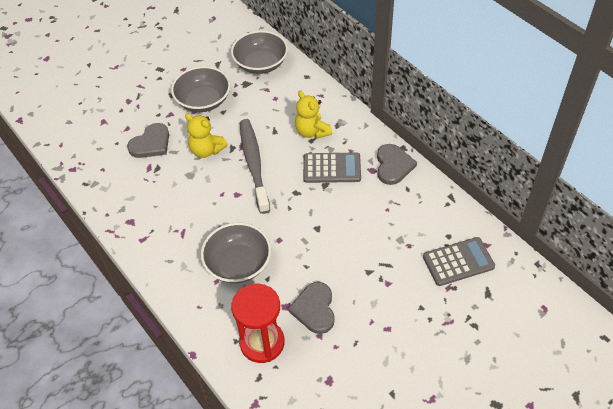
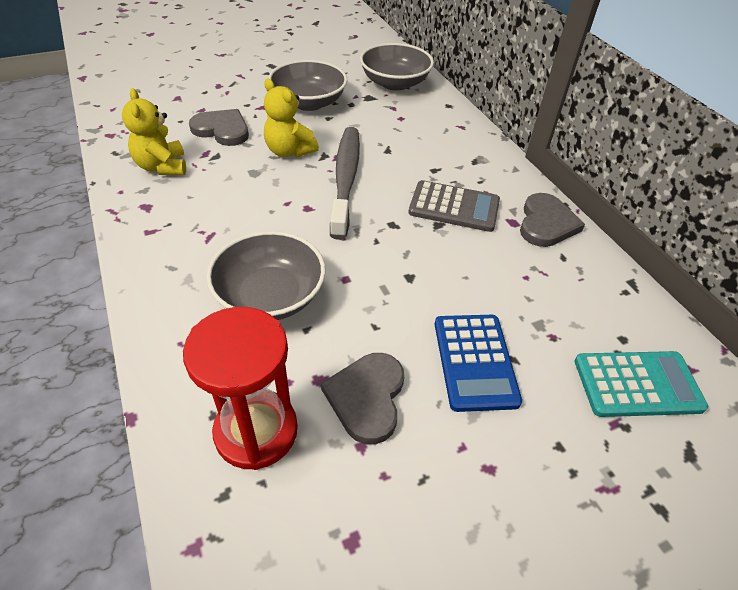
camera: 10 degrees right, 5 degrees down
grey heart [127,123,169,158] -> grey heart turned 120 degrees counterclockwise [189,109,249,146]
yellow teddy bear [295,90,332,139] -> yellow teddy bear moved to [122,88,186,175]
grey calculator [423,237,495,286] -> turquoise calculator [574,351,708,417]
none -> blue calculator [435,315,522,412]

